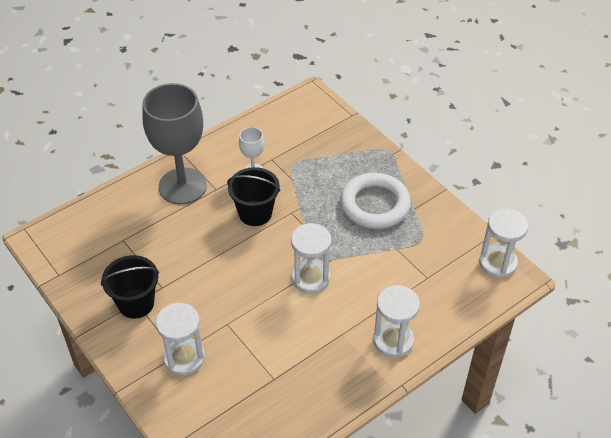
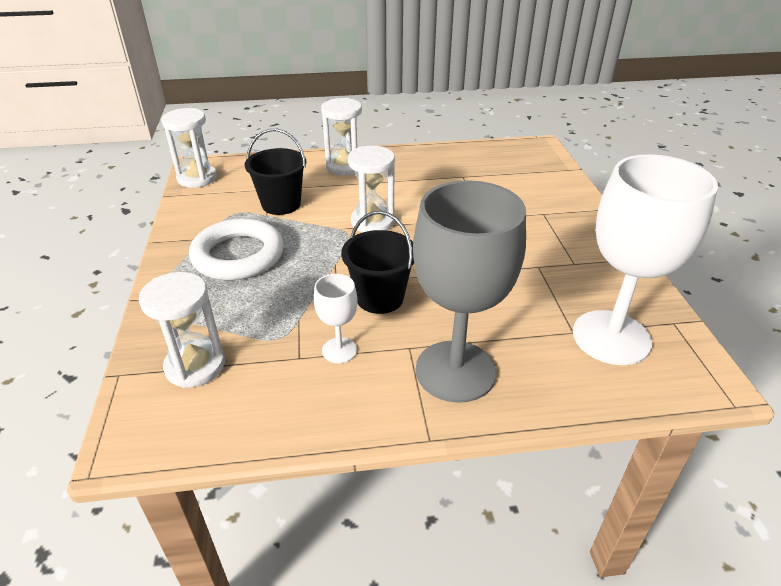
camera: 150 degrees left, 10 degrees down
black bucket [101,255,159,319] -> black bucket moved to [245,129,306,215]
white hourglass [156,303,205,376] -> white hourglass moved to [139,272,225,388]
none -> white goblet [573,154,718,365]

